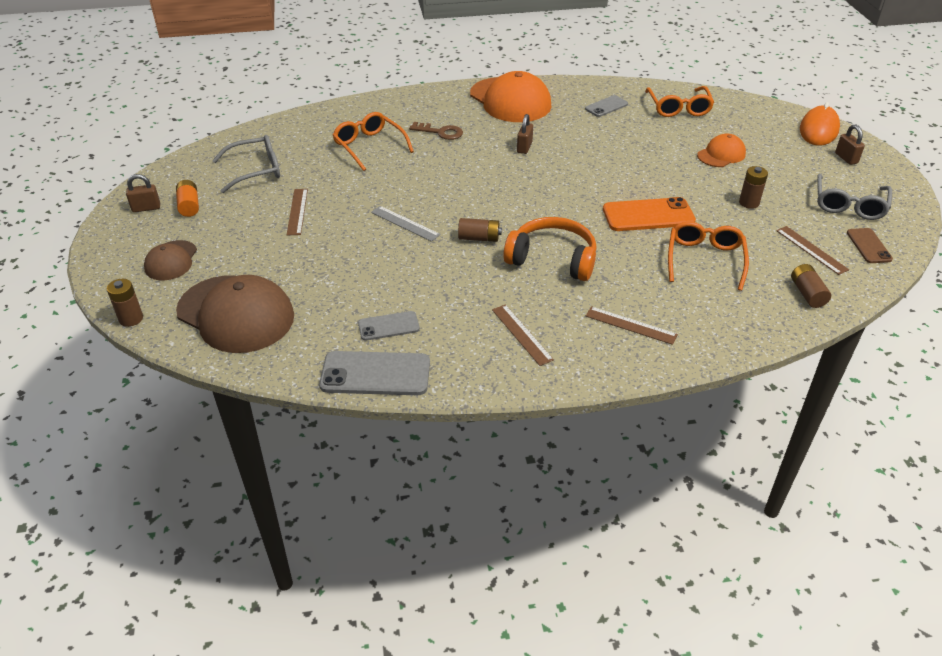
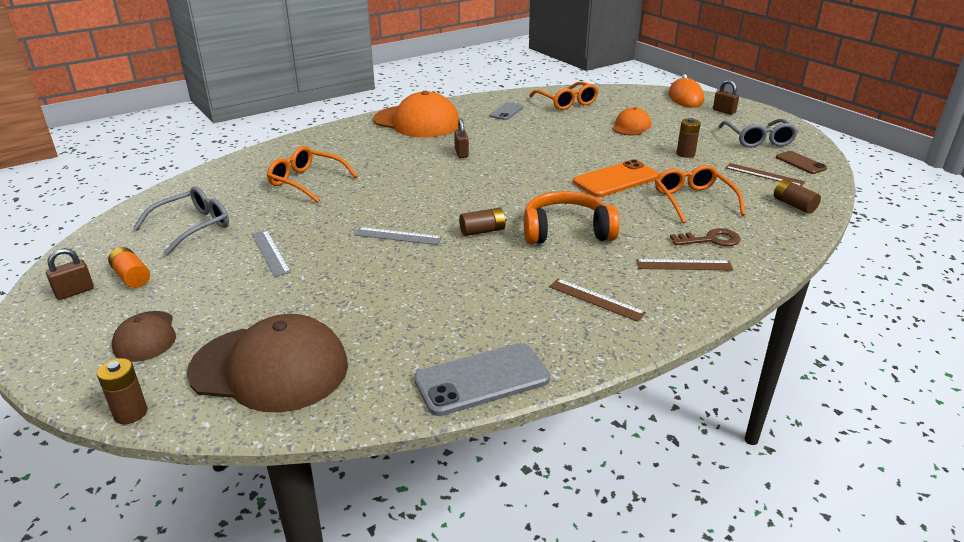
camera: 25 degrees left, 10 degrees down
brown ruler [287,189,308,235] -> grey ruler [252,230,291,277]
grey phone [358,311,420,341] -> none
brown key [409,122,463,140] -> brown key moved to [670,228,740,246]

